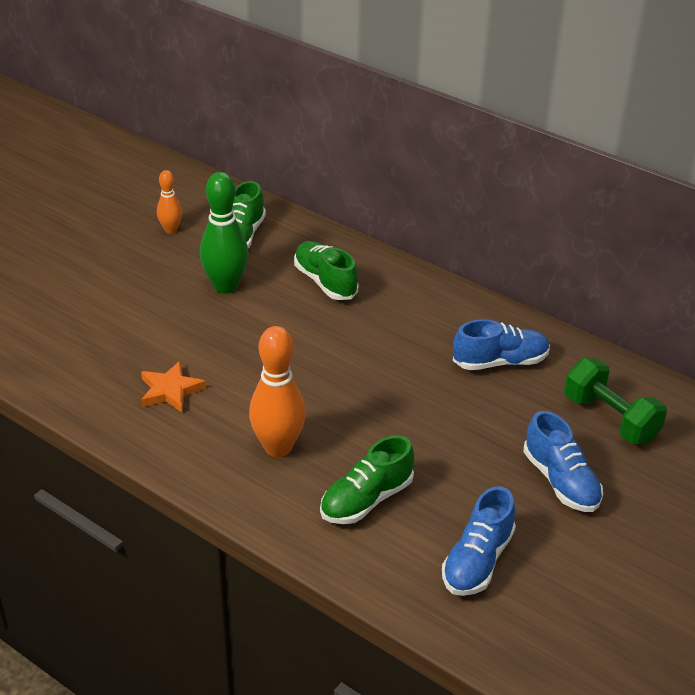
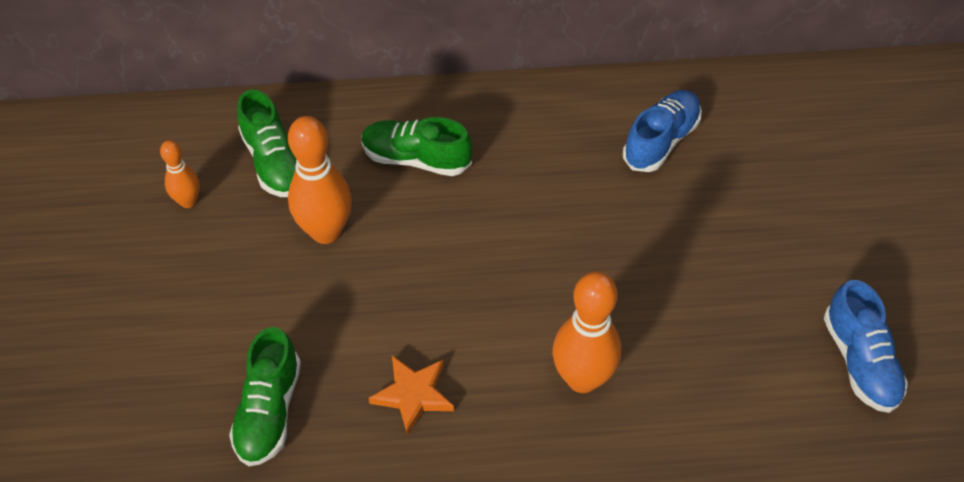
camera: 40 degrees left, 15 degrees up
green bowling pin [200,172,249,294] -> orange bowling pin [288,116,352,244]
green shoe [320,435,414,524] -> green shoe moved to [229,327,301,466]
blue shoe [524,411,603,512] -> none
green dumbbell [564,358,667,444] -> none

